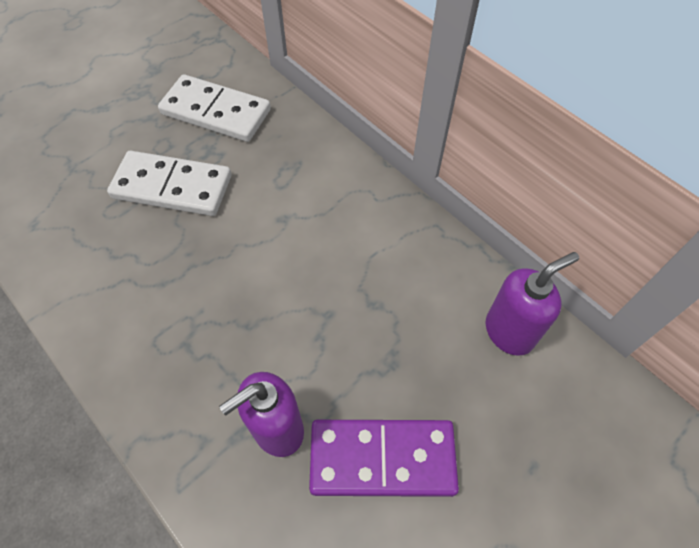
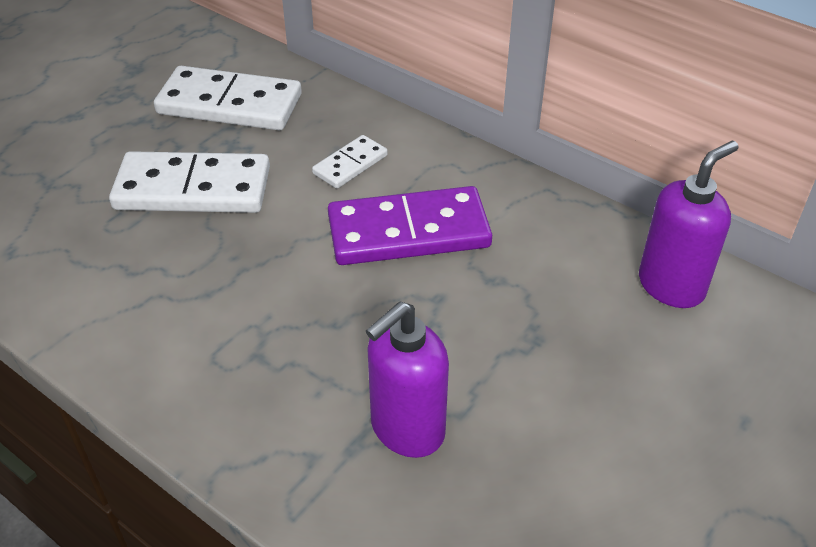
camera: 10 degrees left, 15 degrees down
purple domino [309,420,459,497] -> purple domino moved to [328,186,492,265]
none -> white domino [312,135,388,188]

